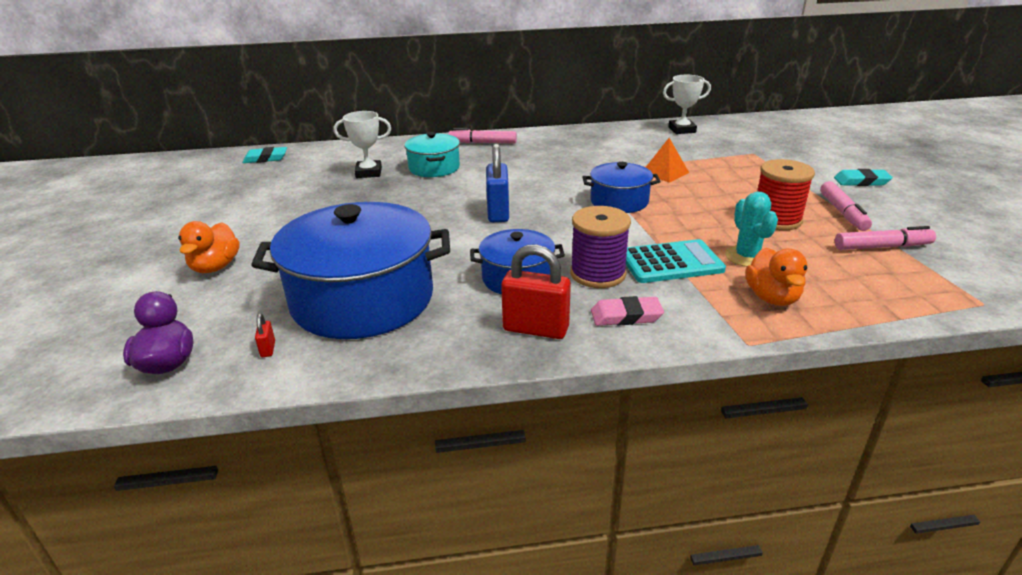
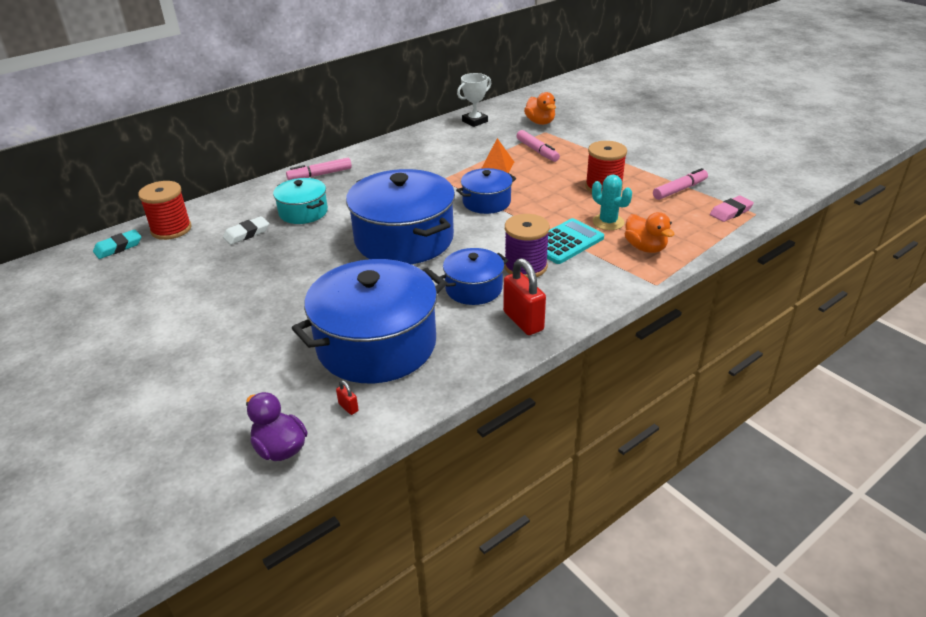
camera: 30 degrees left, 5 degrees up
orange duck [178,221,240,273] -> orange duck moved to [524,92,556,125]
white trophy [334,111,391,178] -> white eraser [223,216,269,245]
blue padlock [486,143,509,222] -> blue pot [346,169,455,264]
red padlock [501,244,571,339] -> red padlock turned 75 degrees clockwise [503,258,546,335]
pink eraser [591,296,664,326] -> pink eraser moved to [710,195,754,222]
pink marker [820,181,872,231] -> pink marker moved to [517,130,560,162]
turquoise eraser [834,169,893,186] -> none
none -> red spool [138,181,192,240]

